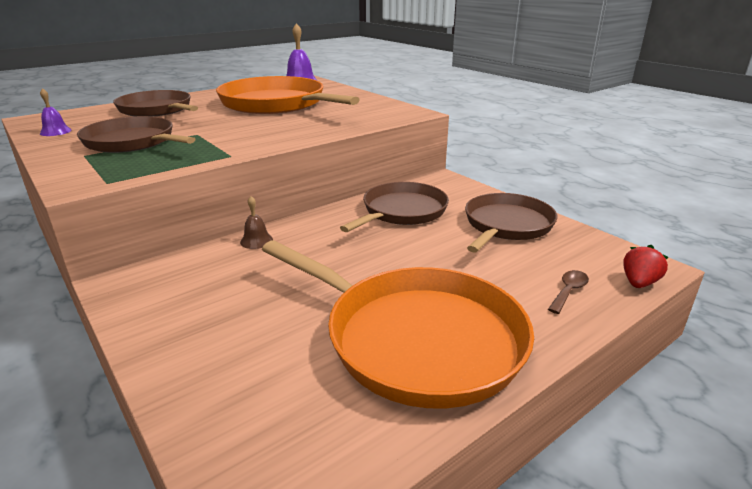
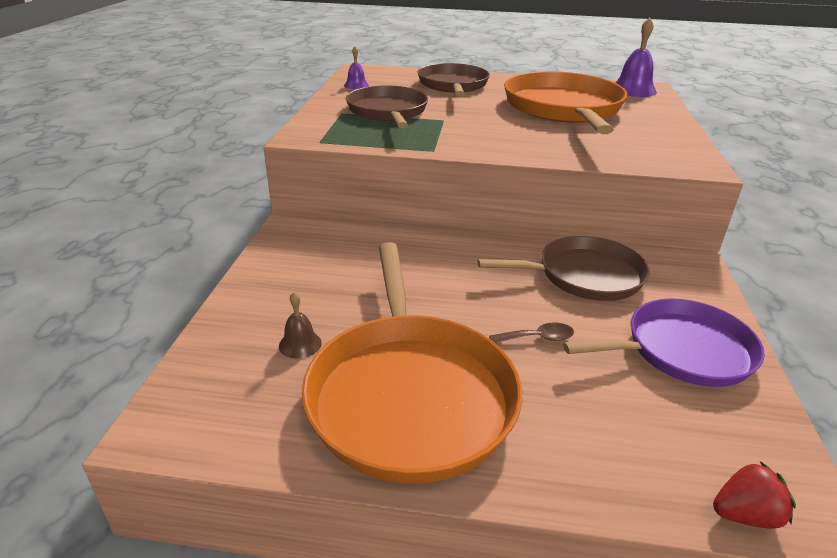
camera: 45 degrees right, 5 degrees up
brown bell [240,196,273,249] -> brown bell moved to [279,292,322,359]
brown pan [465,193,558,253] -> purple pan [563,298,765,387]
brown spoon [548,270,589,314] -> brown spoon moved to [489,323,574,343]

